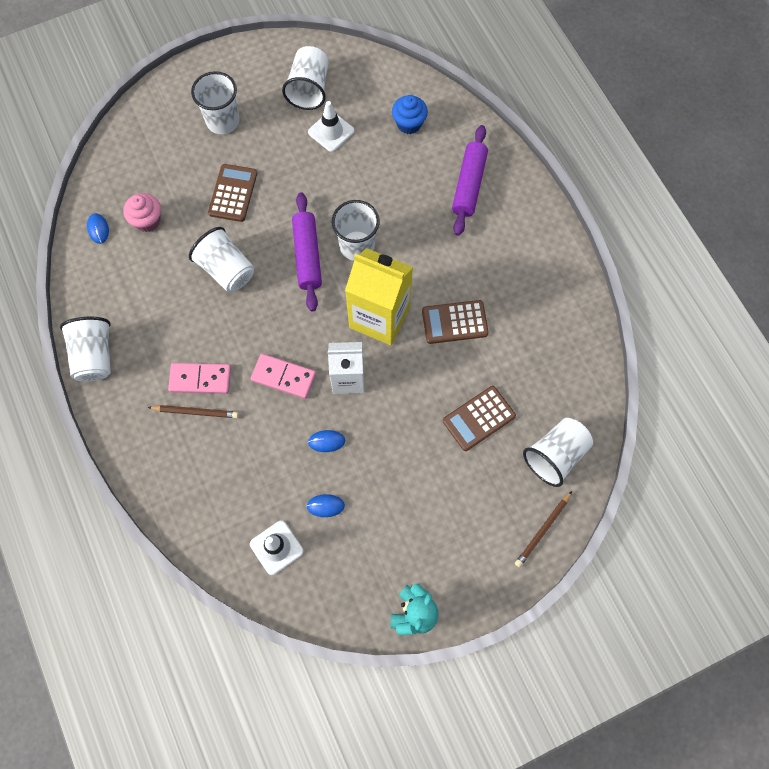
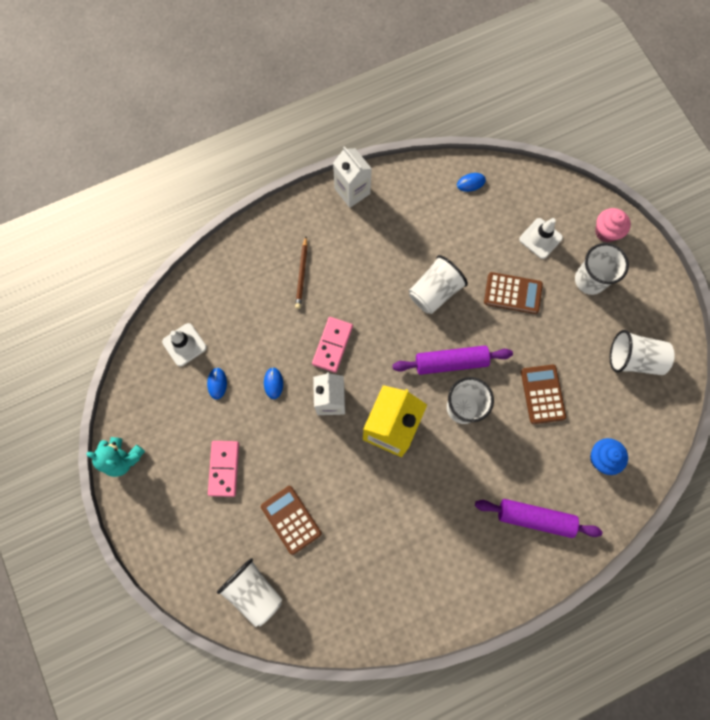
camera: 90 degrees right, 5 degrees up
white cup [60,317,111,382] -> white carton [333,146,372,208]
pink cupcake [123,193,161,232] -> pink cupcake moved to [595,208,631,242]
pink domino [168,363,231,394] -> pink domino moved to [208,441,239,497]
white traffic cone [308,101,354,152] -> white traffic cone moved to [519,218,563,259]
brown calculator [422,300,489,344] -> brown calculator moved to [521,365,566,424]
brown pencil [515,491,572,567] -> none

